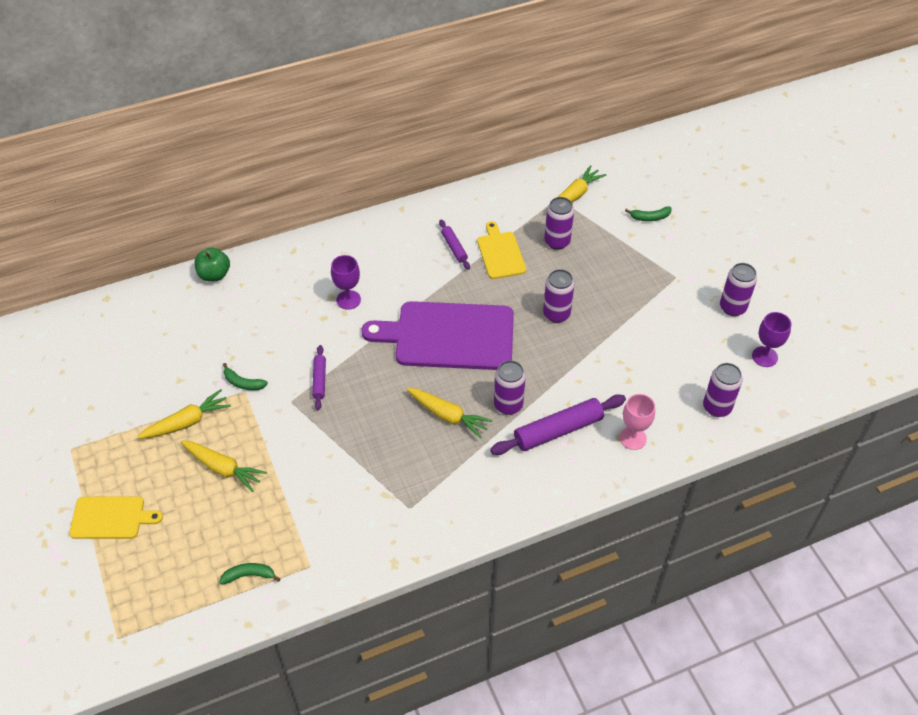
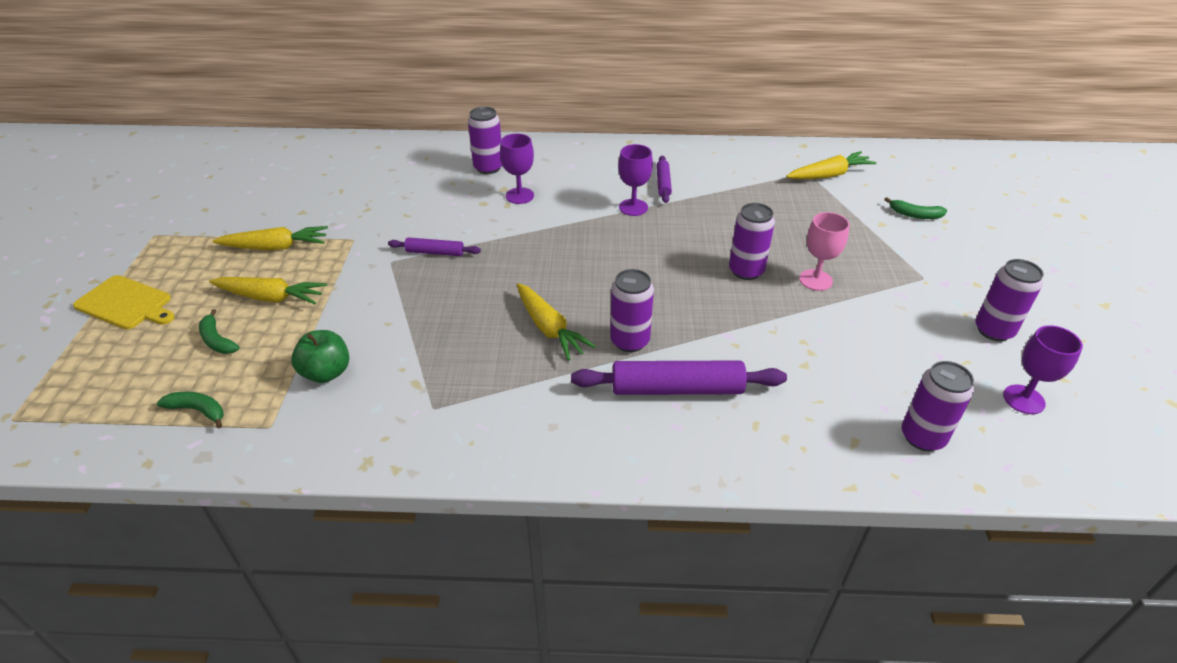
camera: 25 degrees right, 10 degrees down
yellow carrot [181,440,267,492] -> yellow carrot turned 45 degrees counterclockwise [209,277,327,304]
green apple [195,247,230,281] -> green apple moved to [291,330,349,383]
green banana [223,363,268,390] -> green banana moved to [199,309,240,354]
purple rolling pin [312,345,326,410] -> purple rolling pin turned 75 degrees clockwise [388,237,481,256]
purple cutting board [361,301,514,370] -> none
yellow cutting board [477,221,526,279] -> none
purple can [544,197,574,250] -> purple can moved to [468,107,502,174]
pink goblet [620,394,655,450] -> pink goblet moved to [799,212,850,291]
none -> purple goblet [618,144,653,216]

